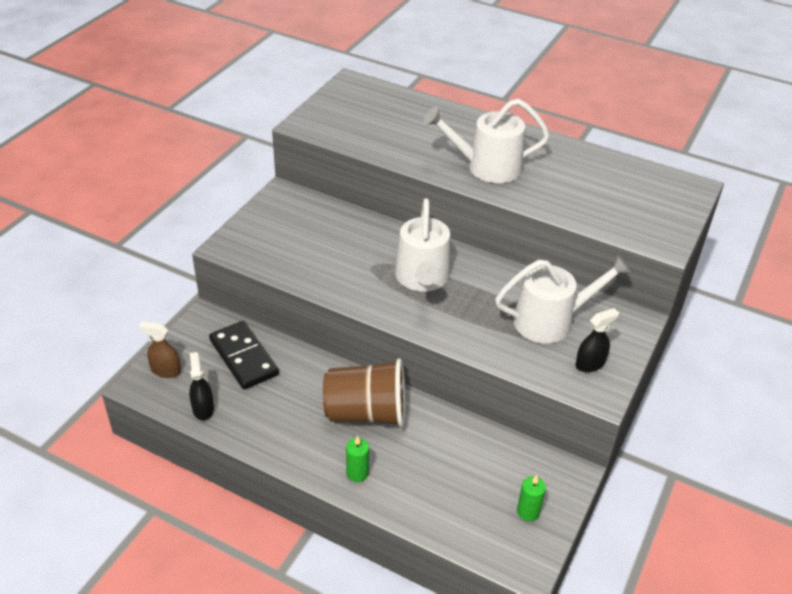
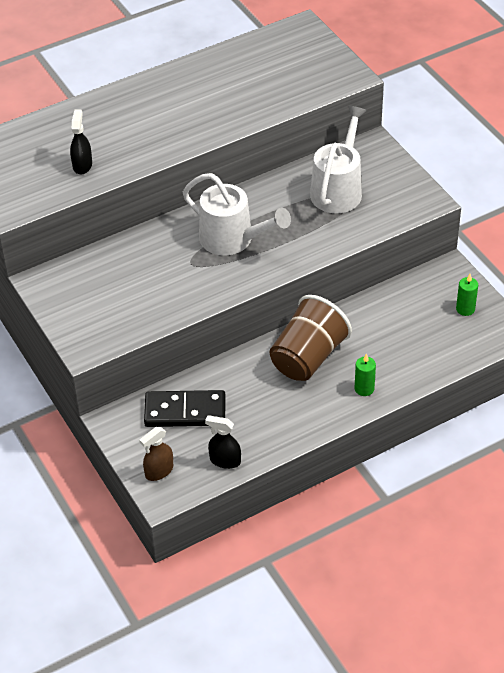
camera: 55 degrees left, 5 degrees up
white watering can [423,99,550,183] -> none
black spray bottle [575,308,619,372] -> black spray bottle moved to [70,109,92,174]

